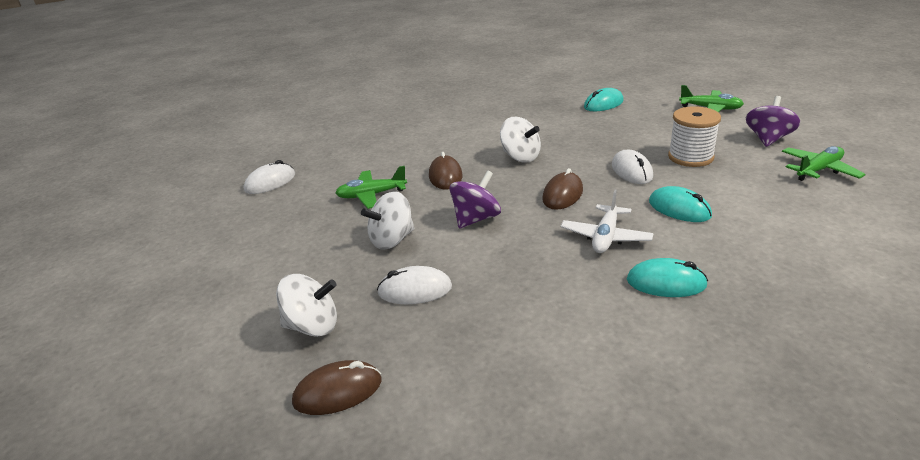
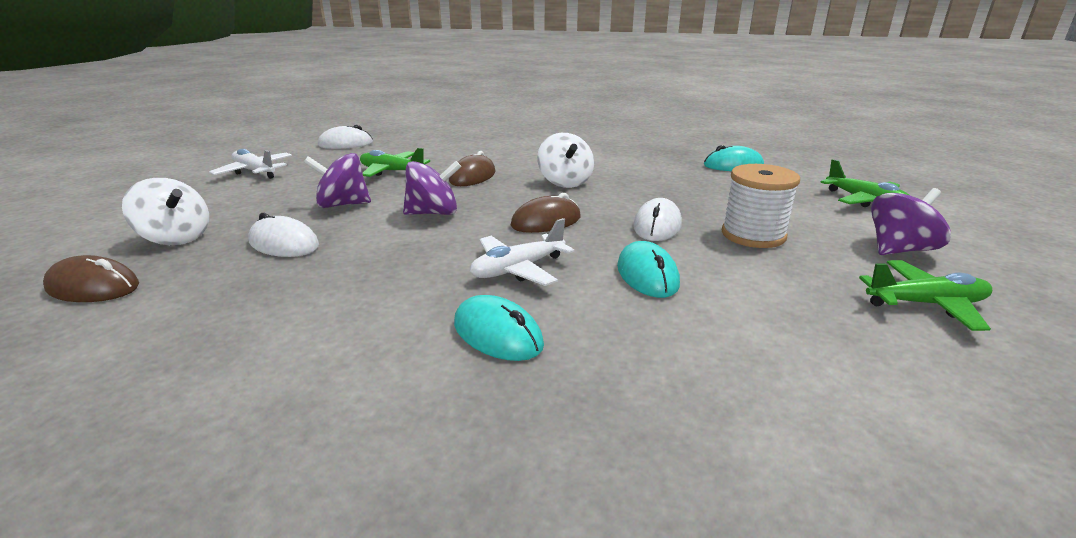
camera: 30 degrees right, 5 degrees down
white spinning top [361,191,414,250] -> purple spinning top [304,153,371,208]
none -> white plane [209,149,292,179]

